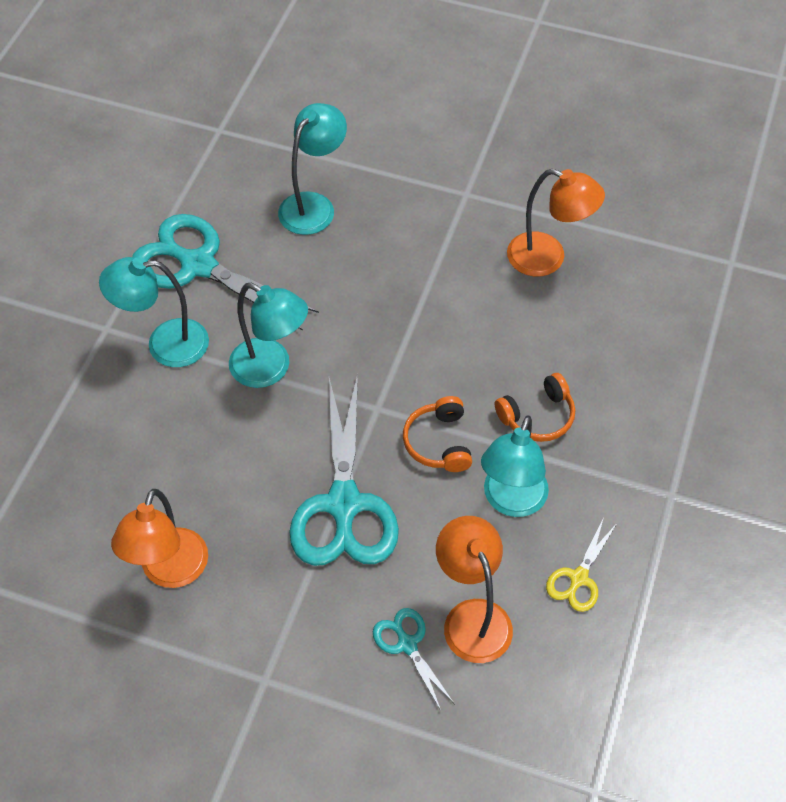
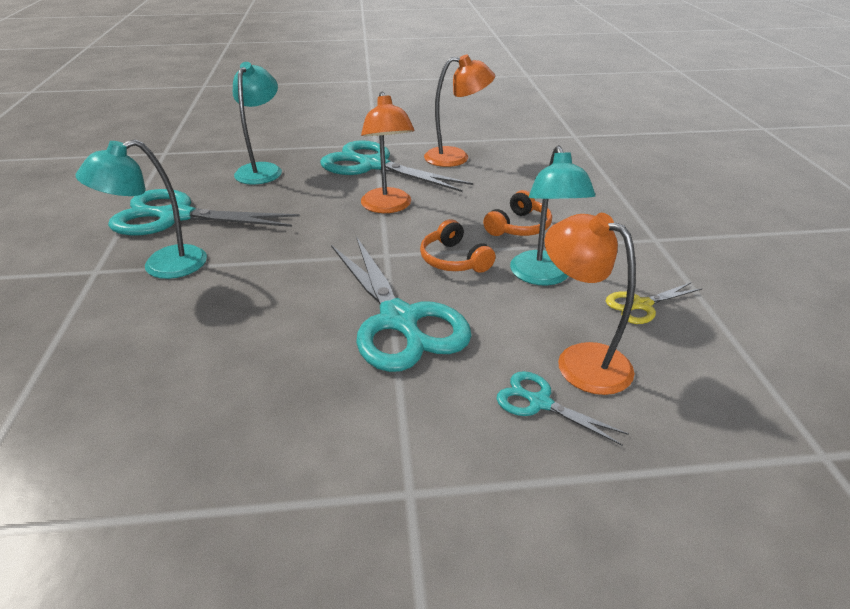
camera: 25 degrees left, 20 degrees down
orange lamp [111,489,208,588] -> orange lamp moved to [361,92,415,213]
turquoise lamp [229,283,308,388] -> none
yellow scissors [546,517,618,612] -> yellow scissors turned 60 degrees clockwise [606,282,703,324]
none -> turquoise scissors [320,140,473,192]

